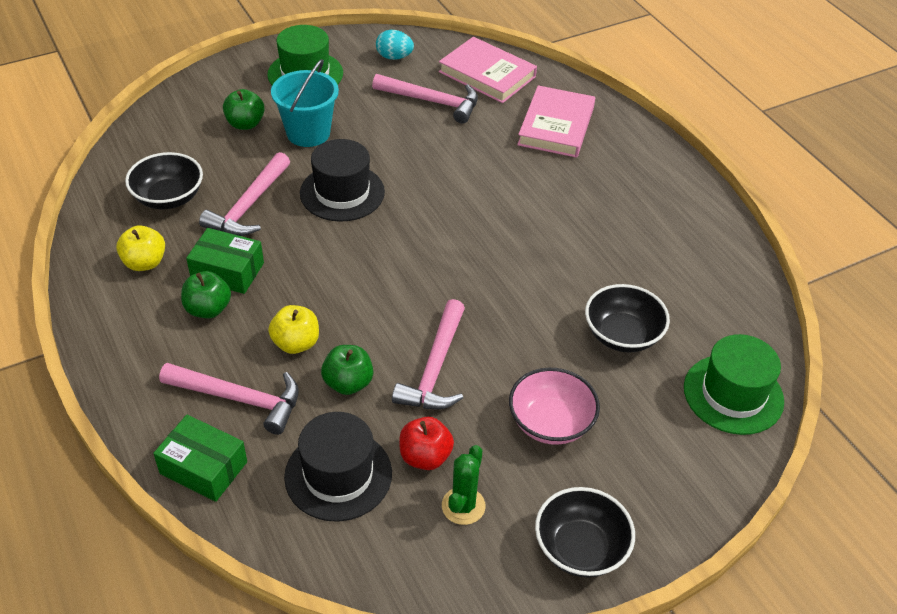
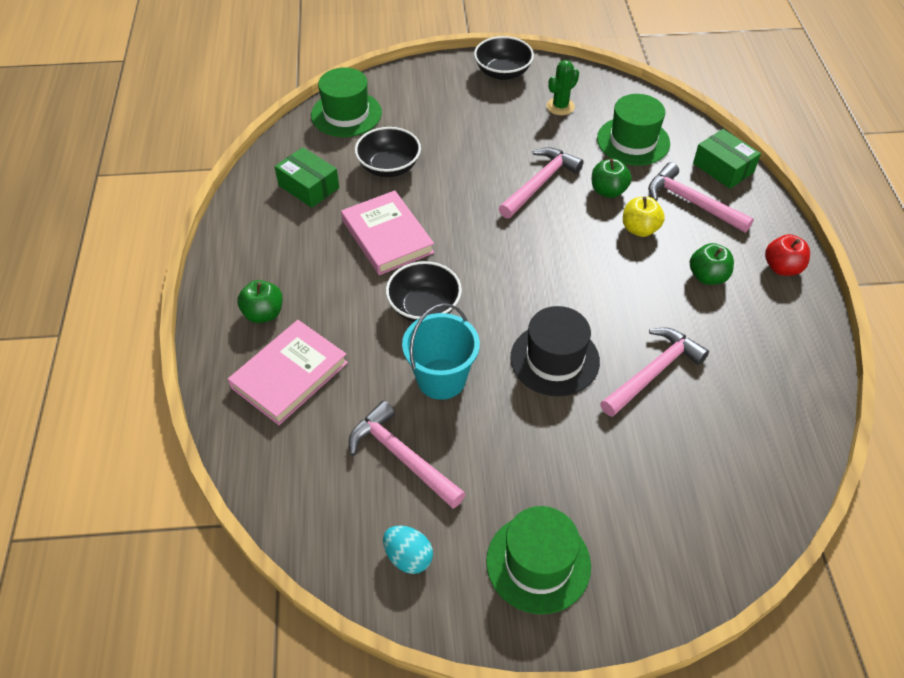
camera: 155 degrees left, 5 degrees up
yellow apple [116,225,165,271] -> none
black bowl [125,152,203,209] -> black bowl moved to [386,261,462,322]
green box [186,228,264,294] -> green box moved to [275,147,339,208]
green apple [223,89,265,130] -> green apple moved to [237,280,283,323]
turquoise bucket [271,59,339,147] -> turquoise bucket moved to [402,303,480,400]
black hat [284,412,392,521] -> green hat [597,94,670,166]
red apple [399,417,454,470] -> red apple moved to [765,234,810,276]
pink book [439,37,537,103] -> pink book moved to [341,190,434,275]
pink bowl [509,368,600,445] -> none

